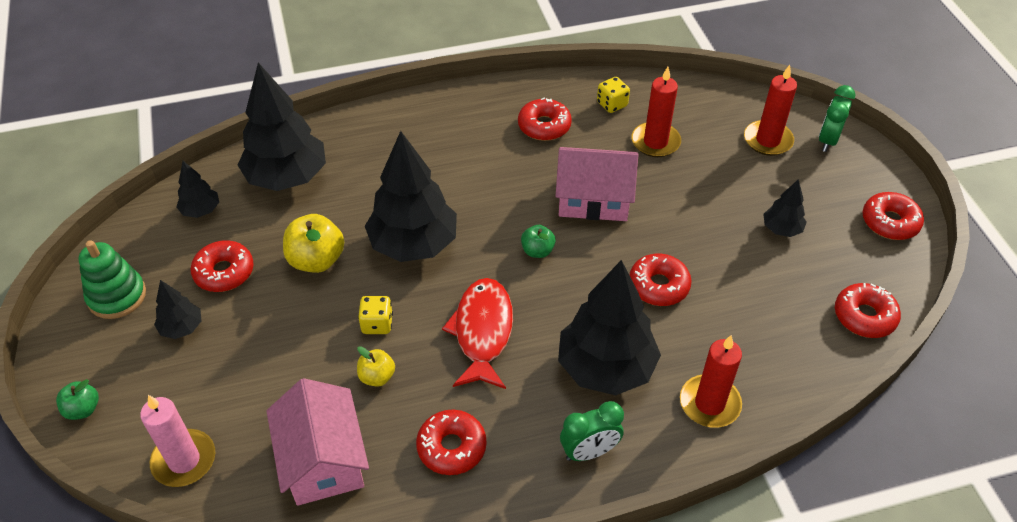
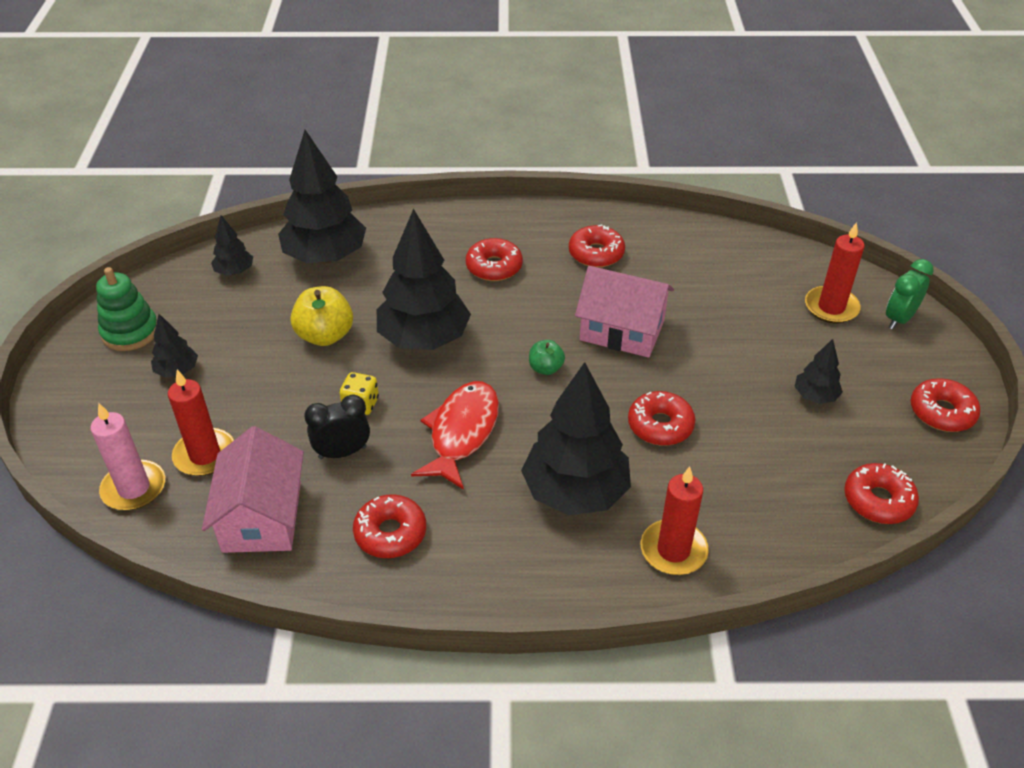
camera: 15 degrees right, 5 degrees down
green apple [56,379,99,420] -> none
red donut [190,240,254,292] -> red donut moved to [466,238,523,281]
yellow apple [357,346,395,387] -> black clock [304,395,370,459]
green clock [560,401,624,461] -> none
yellow dice [597,77,630,113] -> none
red candle [631,67,681,157] -> red candle moved to [168,370,234,476]

